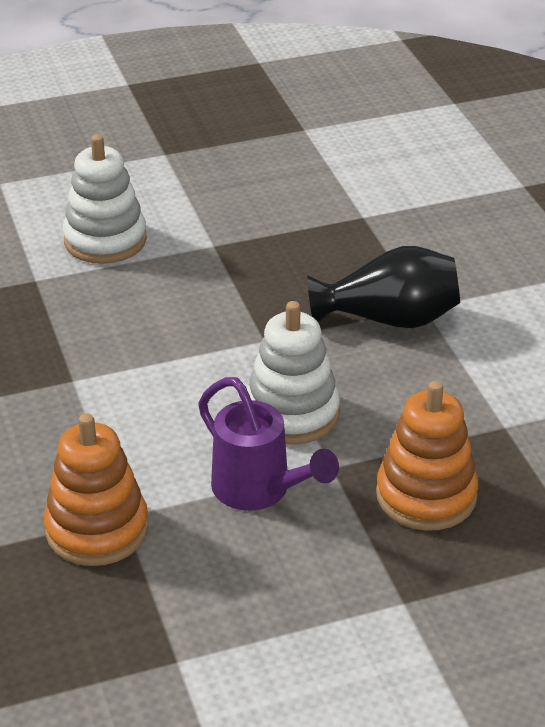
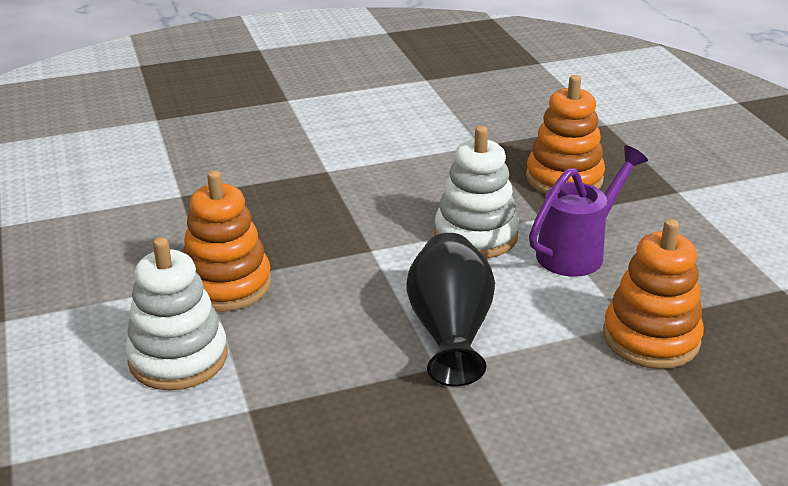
camera: 90 degrees left, 5 degrees down
black vase [307,246,460,328] -> black vase moved to [406,233,495,387]
none -> orange stacking toy [183,170,271,312]

